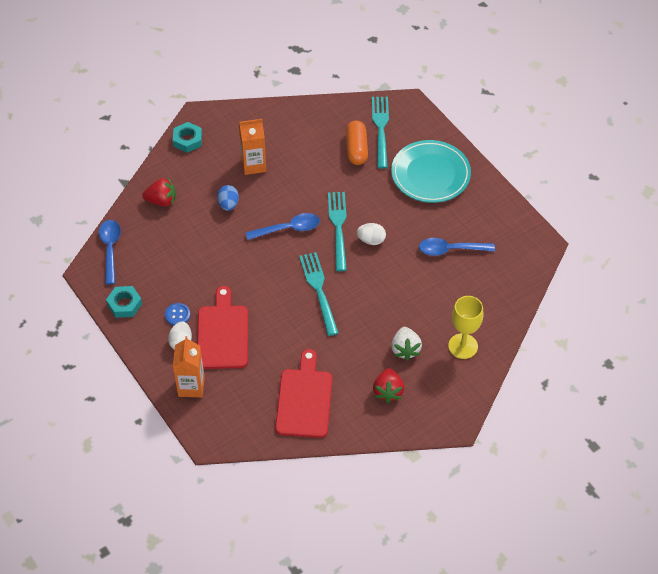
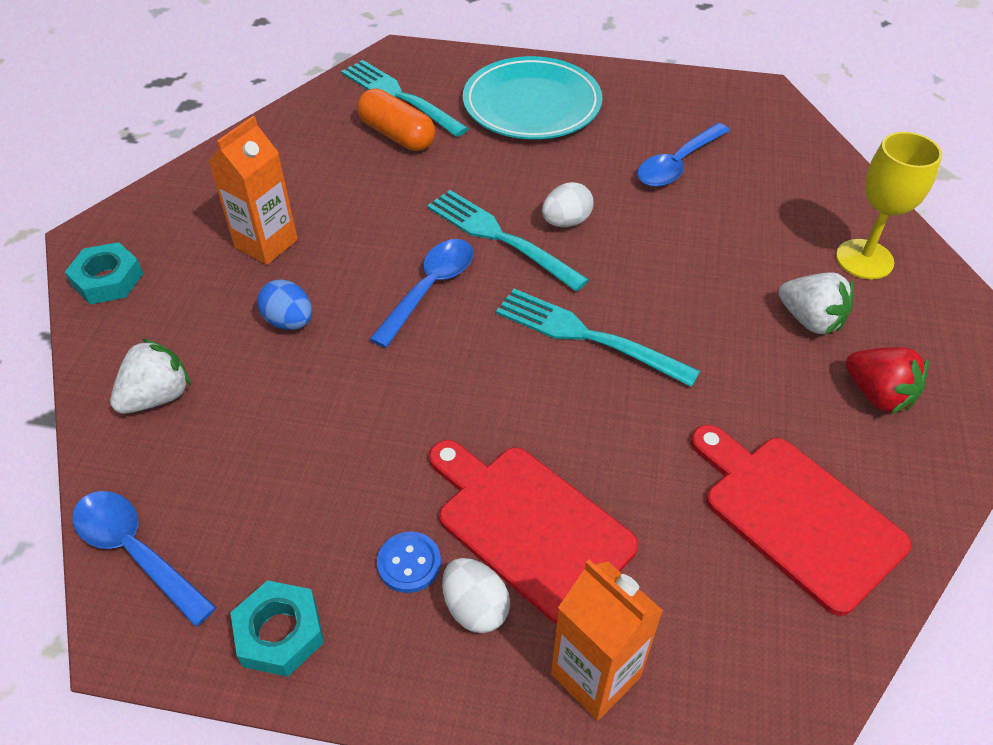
camera: 45 degrees left, 5 degrees down
red strawberry [142,178,176,207] -> white strawberry [110,339,191,414]

